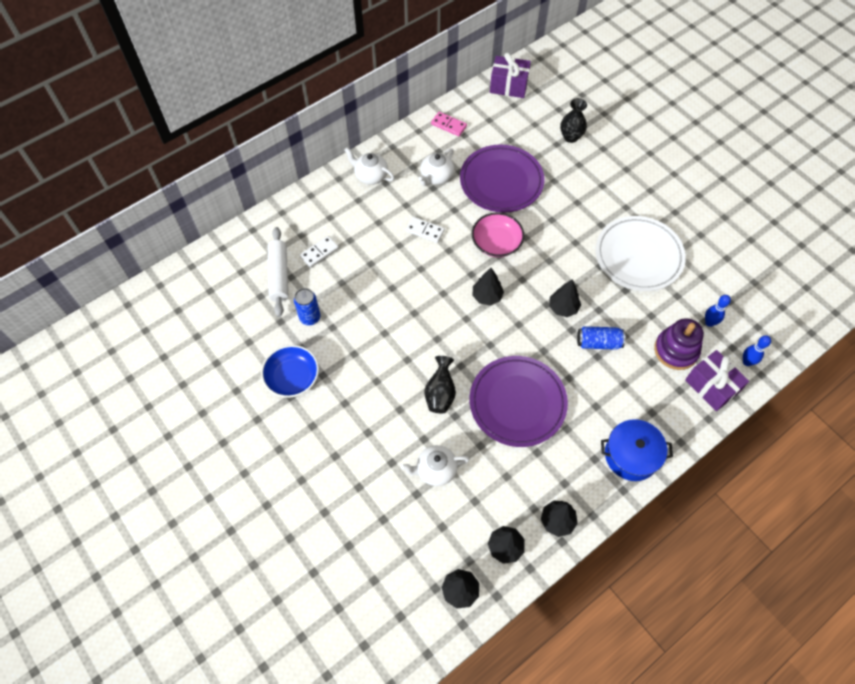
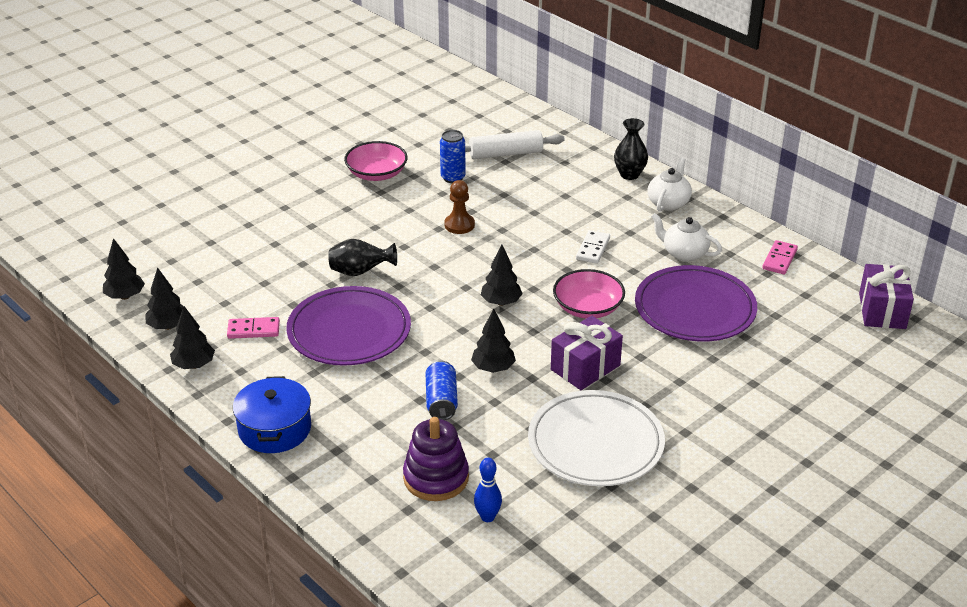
camera: 85 degrees right, 25 degrees down
blue bowl [261,345,319,398] -> pink bowl [344,141,408,181]
white domino [300,236,339,268] -> none
white teapot [401,445,470,486] -> none
black vase [560,98,587,143] -> black vase moved to [614,118,648,180]
purple gift [685,350,749,411] -> purple gift moved to [551,316,623,390]
blue bowling pin [743,335,771,366] -> none
none -> pink domino [227,317,280,339]
none -> brown pawn [444,180,475,234]

